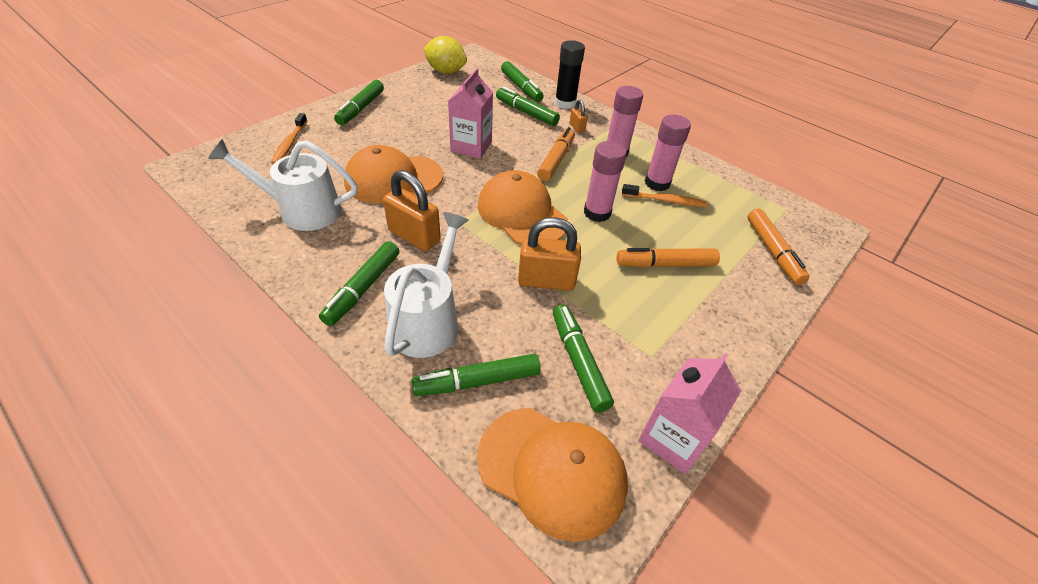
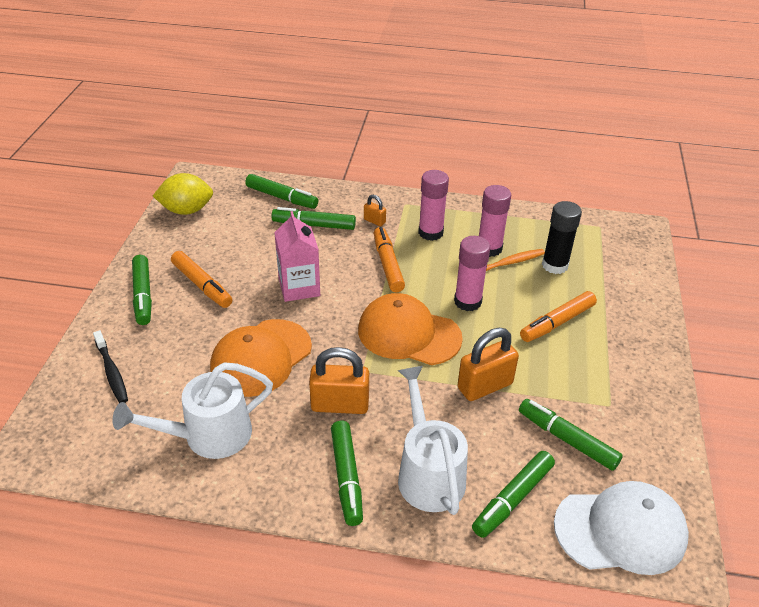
camera: 30 degrees left, 5 degrees down
orange toothbrush [271,113,307,164] -> black toothbrush [93,330,128,403]
orange cap [477,408,628,542] -> white cap [554,481,689,575]
black glue stick [555,40,585,109] -> black glue stick moved to [542,201,582,274]
pink carton [638,353,741,474] -> none
orange marker [747,209,809,285] -> orange marker moved to [171,251,232,308]

